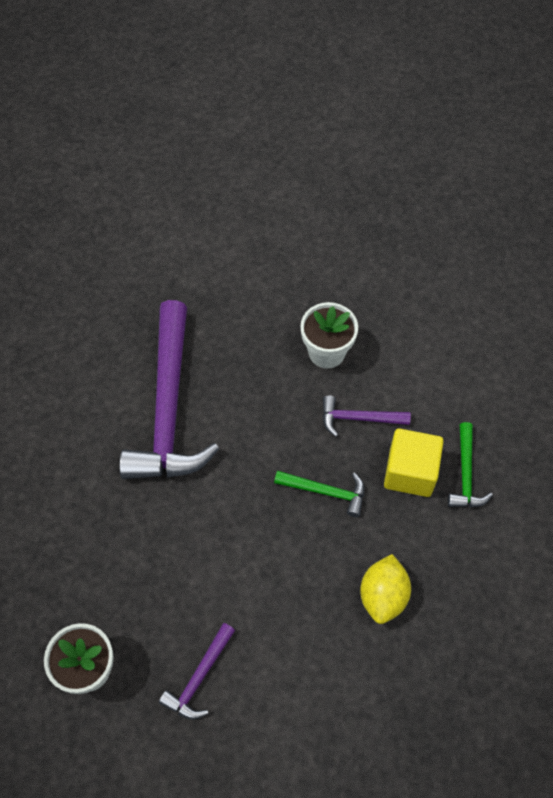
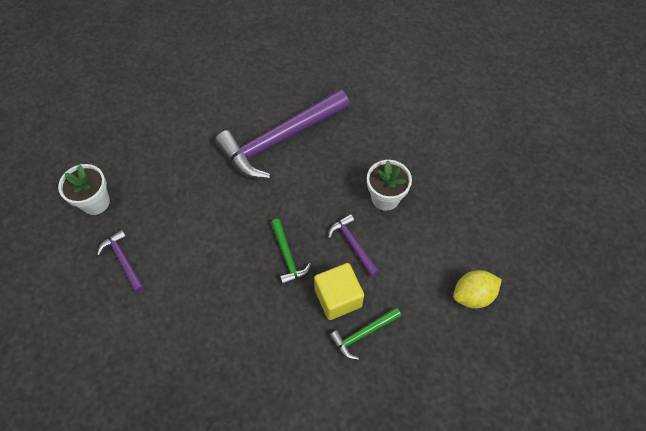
camera: 55 degrees right, 0 degrees up
purple hammer [159,623,235,720] -> purple hammer turned 60 degrees clockwise [97,229,145,293]
yellow lemon [360,554,411,624] -> yellow lemon moved to [453,270,502,309]

